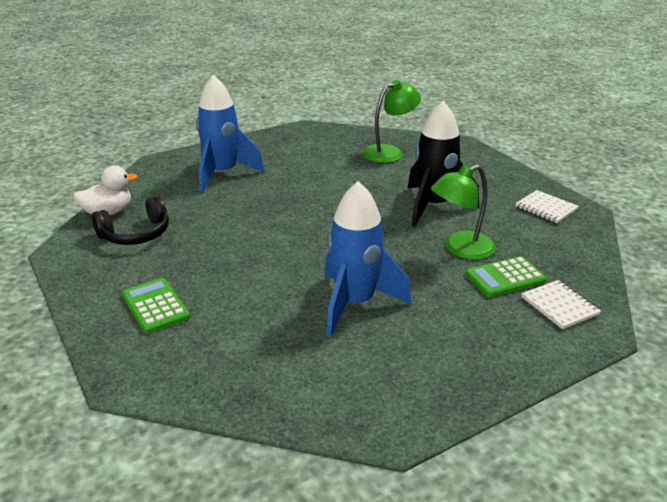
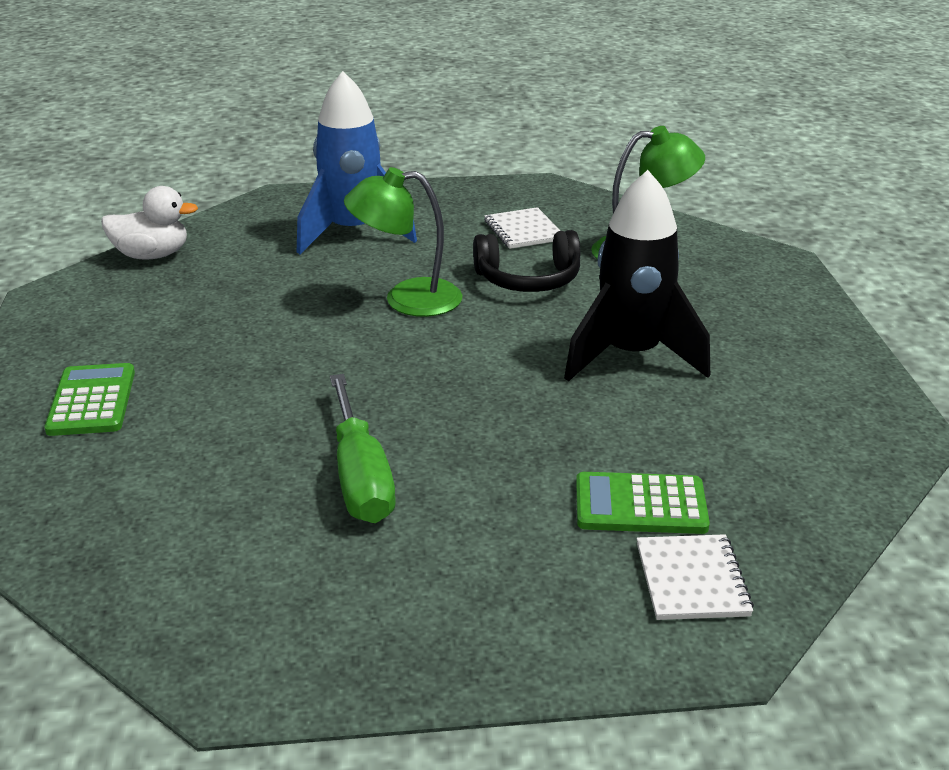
camera: 25 degrees right, 0 degrees up
black headphones [92,196,169,245] -> black headphones moved to [473,230,580,292]
blue rocket [324,181,411,337] -> green screwdriver [330,374,396,523]
green lamp [431,165,496,260] -> green lamp moved to [344,167,462,317]
white notebook [515,190,579,223] -> white notebook moved to [484,207,560,249]

